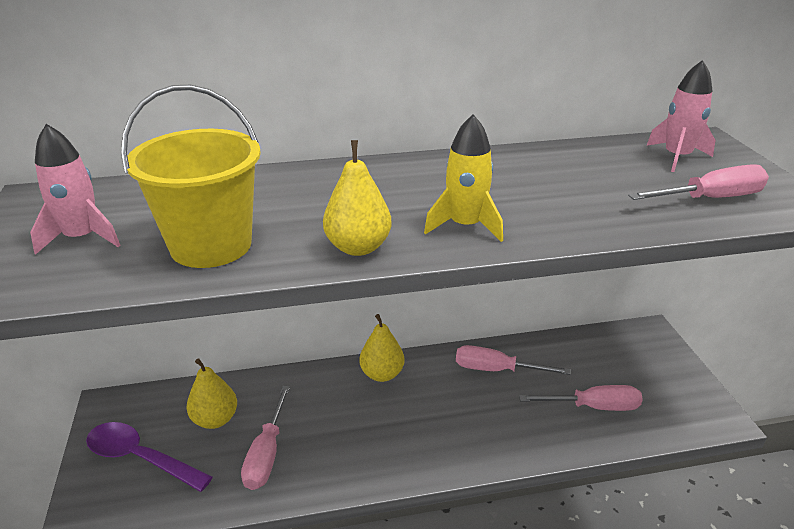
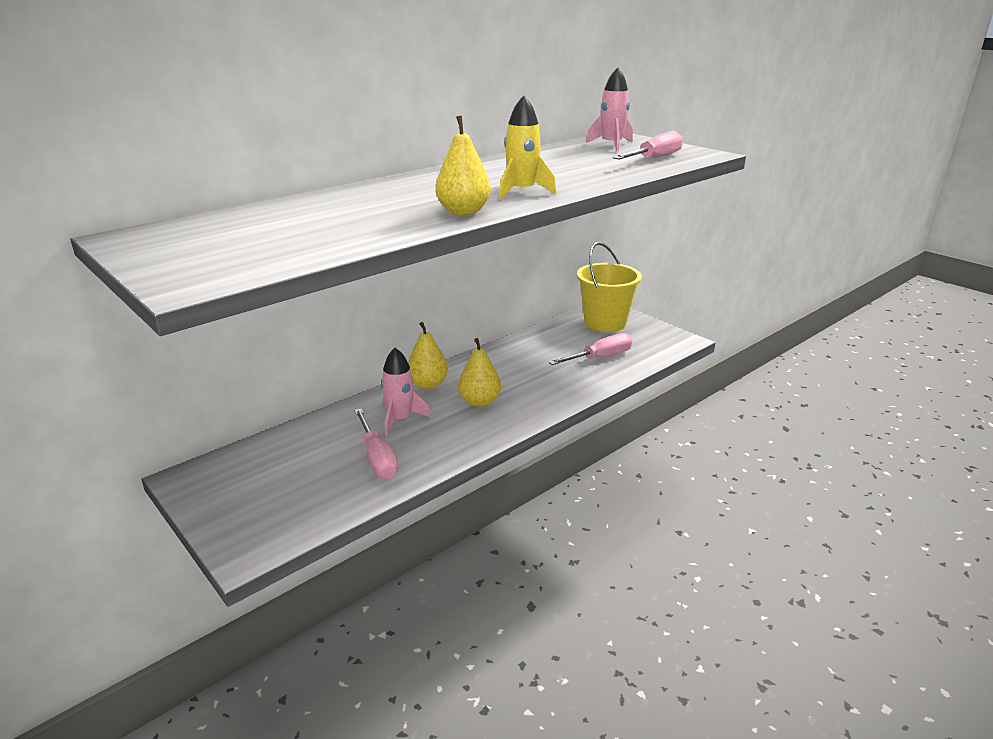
camera: 30 degrees left, 5 degrees down
pink rocket [30,124,121,255] -> pink rocket moved to [381,348,431,436]
purple spoon [86,422,213,492] -> none
yellow bucket [121,85,261,268] -> yellow bucket moved to [577,242,642,332]
yellow pear [187,358,237,429] -> yellow pear moved to [458,338,501,407]
pink screwdriver [456,345,571,375] -> none

